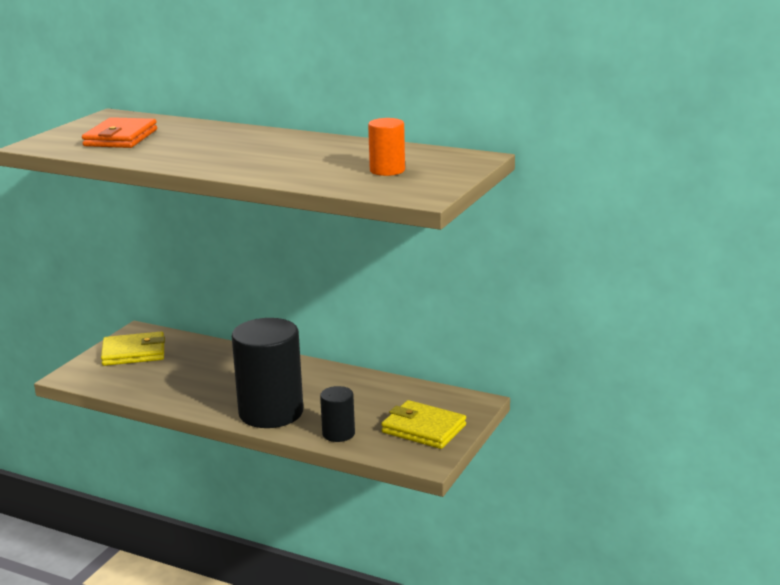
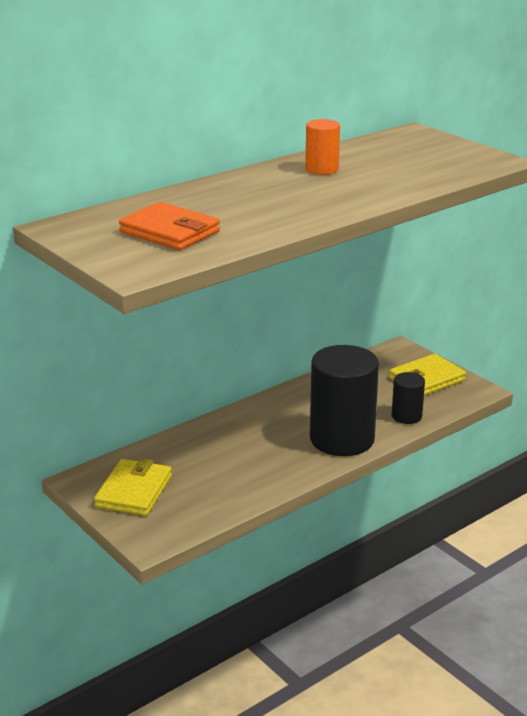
camera: 65 degrees left, 5 degrees up
orange cylinder [368,118,405,176] -> orange cylinder moved to [305,119,340,175]

